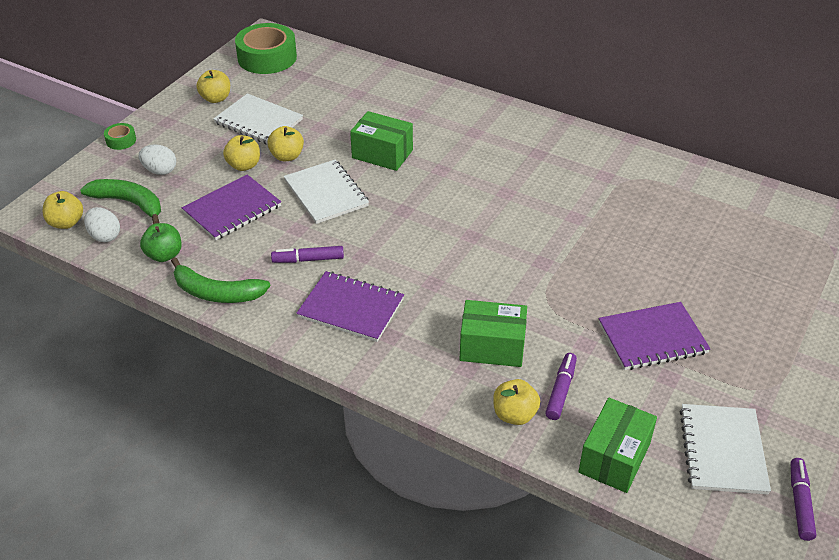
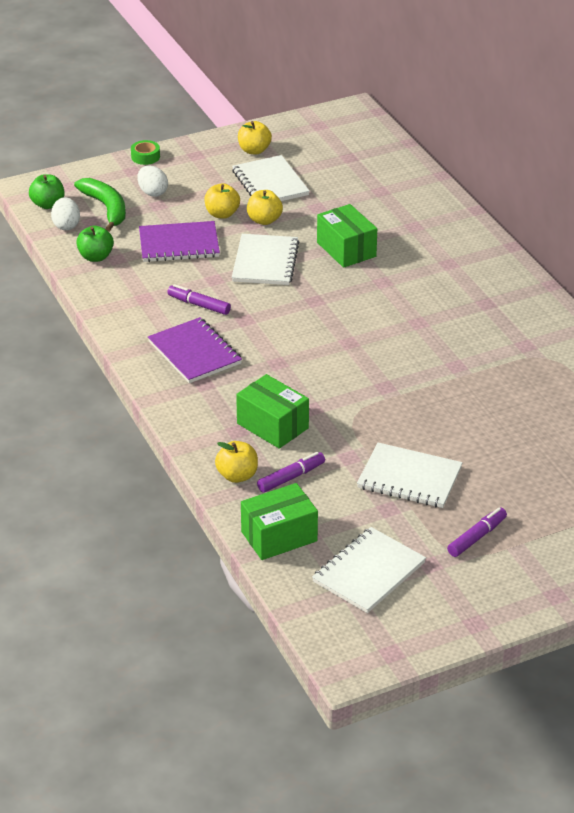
camera: 35 degrees right, 5 degrees down
yellow apple [43,191,83,229] -> green apple [29,174,64,209]
green banana [171,257,270,303] -> none
green tape [235,23,297,74] -> none
purple notebook [599,302,711,370] -> white notebook [357,443,463,508]
purple marker [791,458,817,541] -> purple marker moved to [447,508,507,557]

